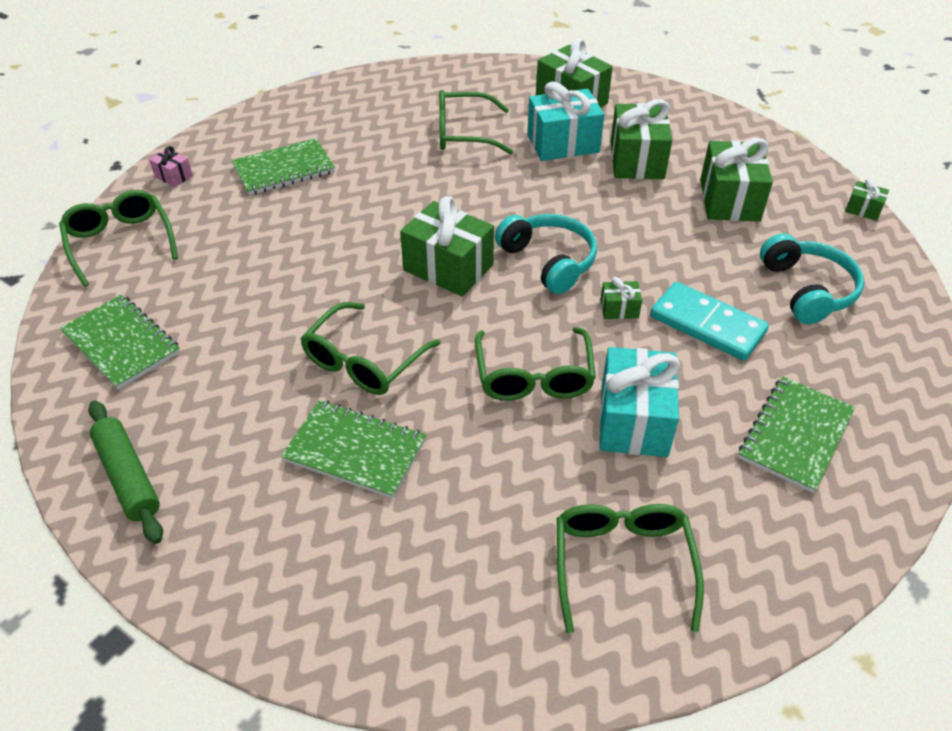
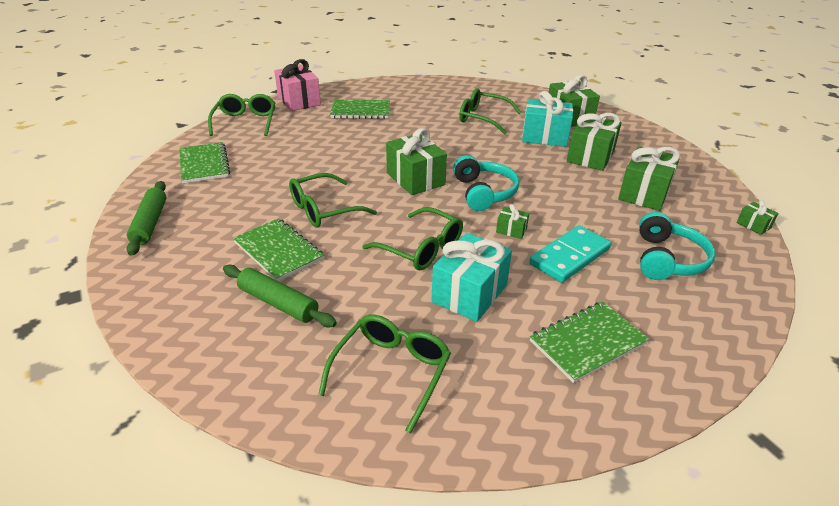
camera: 25 degrees right, 10 degrees down
pink gift [149,146,193,187] -> pink gift [274,59,321,111], size x2.15
green glasses [475,327,596,401] -> green glasses turned 75 degrees counterclockwise [362,207,463,270]
turquoise domino [650,282,769,361] -> turquoise domino turned 75 degrees clockwise [529,226,611,283]
none -> green rolling pin [223,265,337,327]

